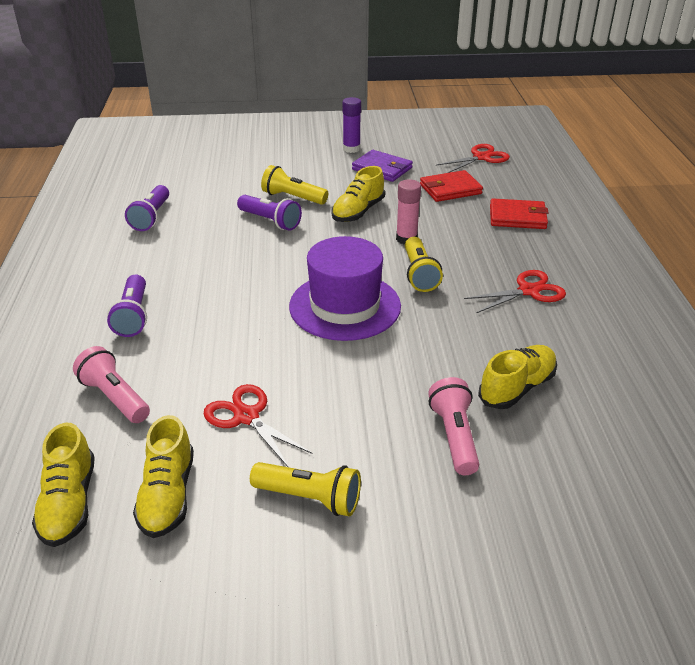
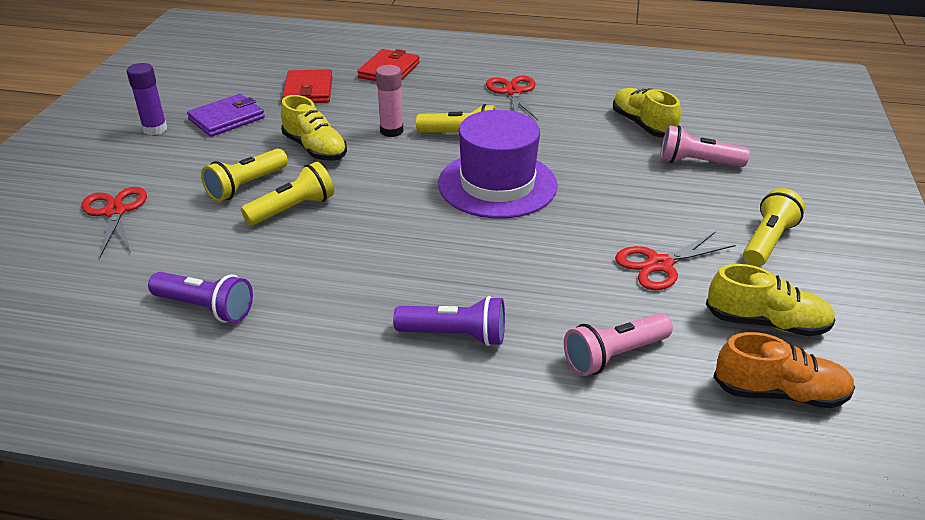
camera: 75 degrees left, 0 degrees up
yellow shoe [32,423,95,547] -> orange shoe [713,332,855,408]
purple flashlight [237,195,302,231] -> yellow flashlight [241,162,334,225]
red scissors [436,144,510,173] -> red scissors moved to [82,187,147,257]

